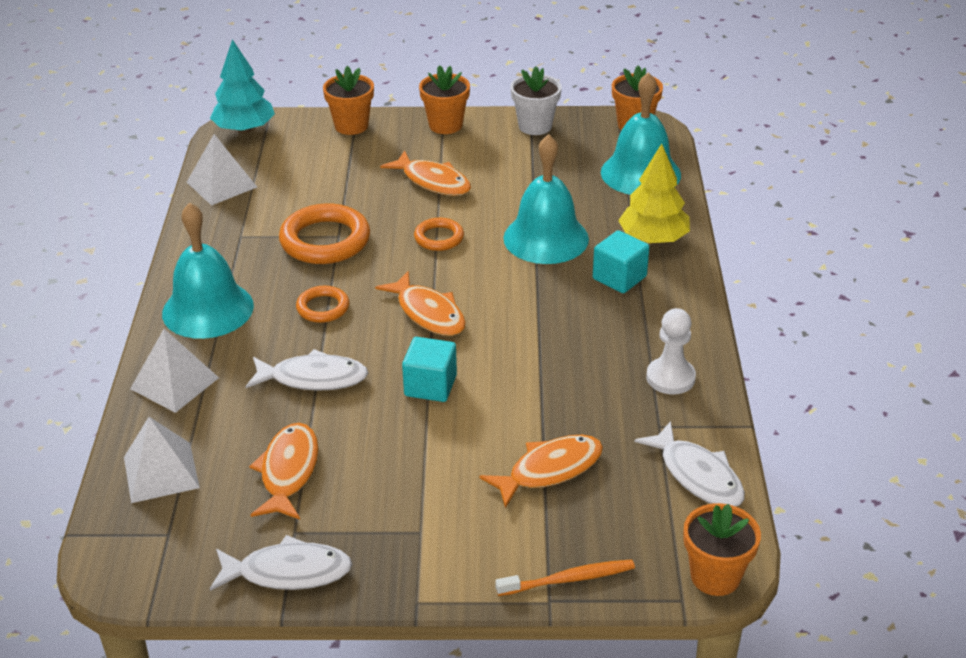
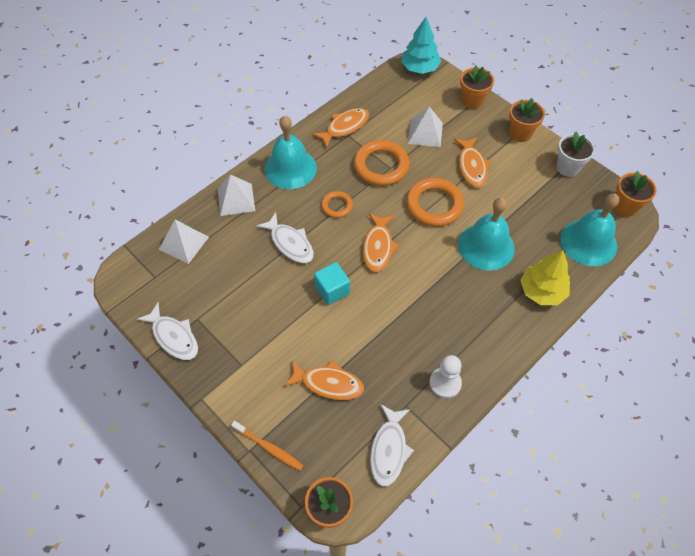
camera: 45 degrees right, 20 degrees up
white pyramid [186,134,257,206] -> white pyramid moved to [408,106,443,147]
orange fish [249,423,319,519] -> orange fish moved to [312,108,369,148]
orange ring [414,218,464,251] -> orange ring [406,178,464,227], size x1.81
turquoise cube [593,230,649,293] -> none

